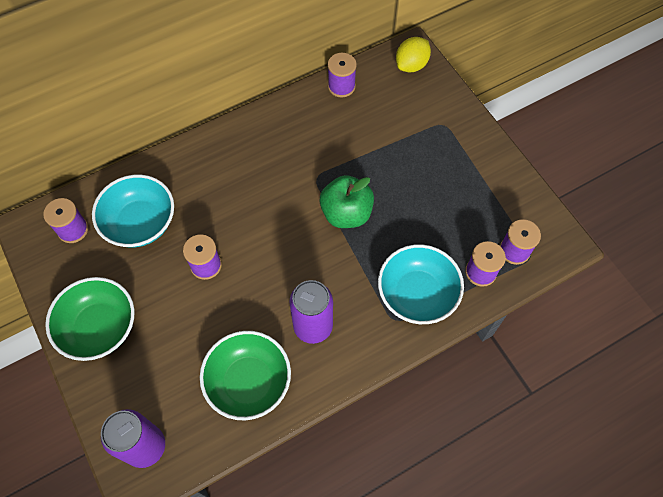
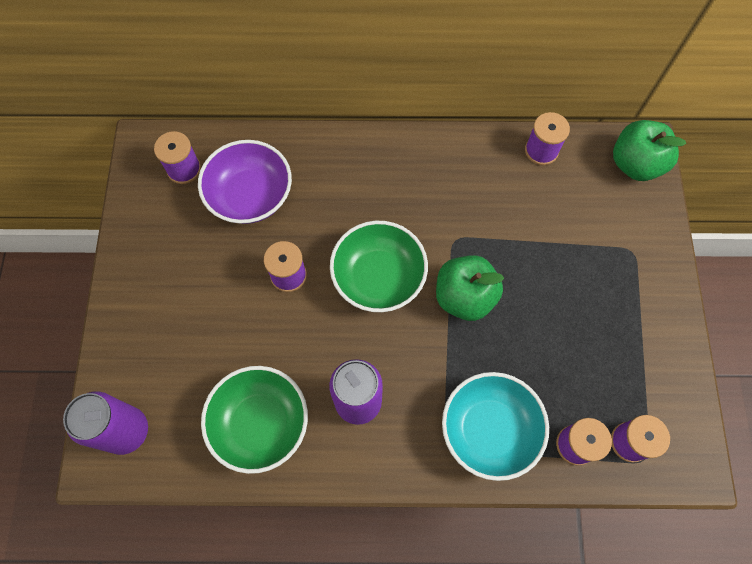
camera: 30 degrees right, 5 degrees up
green bowl [45,277,134,361] -> green bowl moved to [330,221,428,312]
turquoise bowl [92,175,174,247] -> purple bowl [198,140,292,224]
yellow lemon [396,37,431,72] -> green apple [613,120,686,181]

